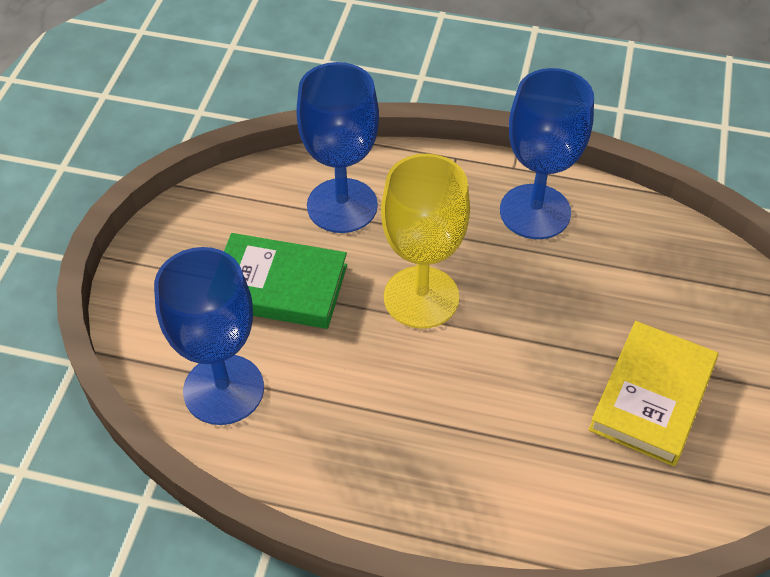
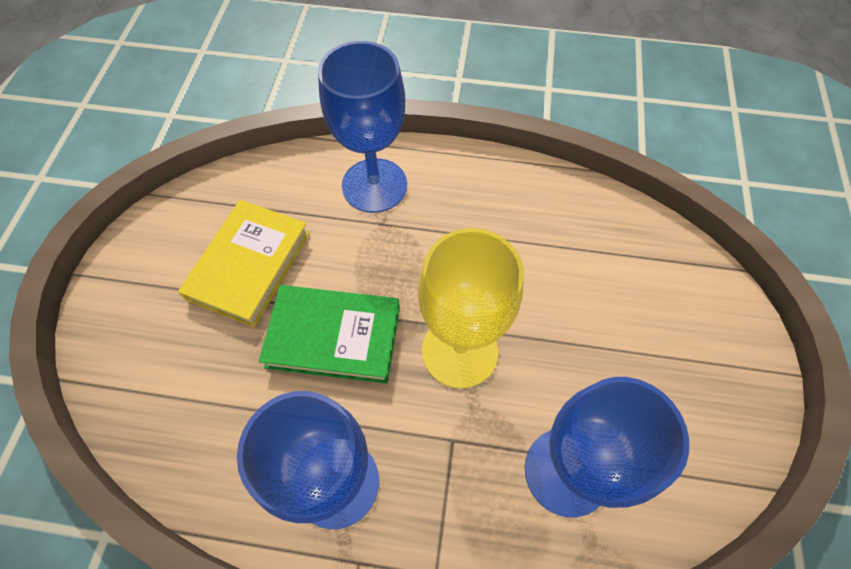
camera: 175 degrees right, 10 degrees up
blue goblet [154,247,264,425] -> blue goblet moved to [318,41,407,213]
green book [224,233,347,329] -> green book moved to [259,285,400,384]

